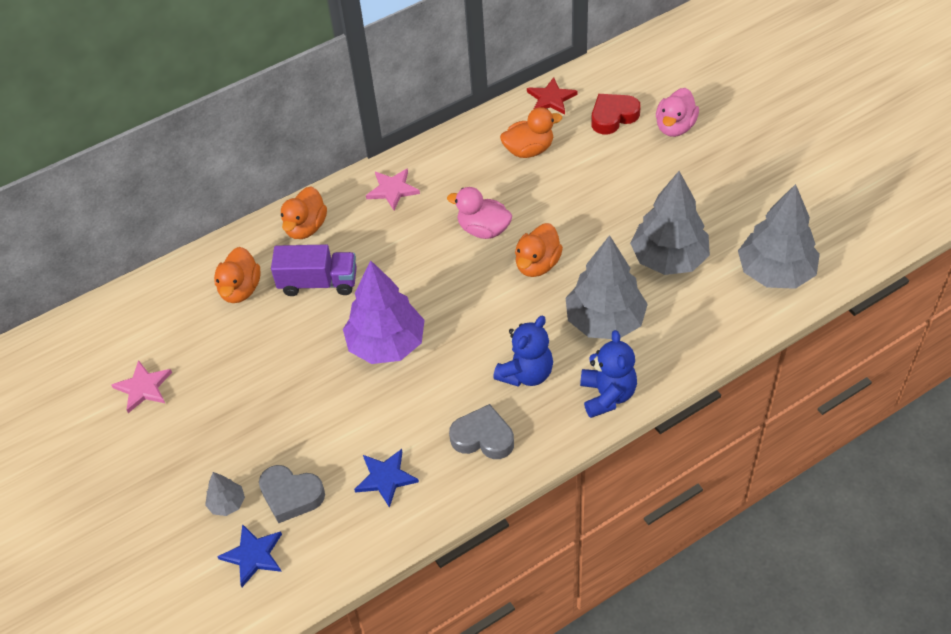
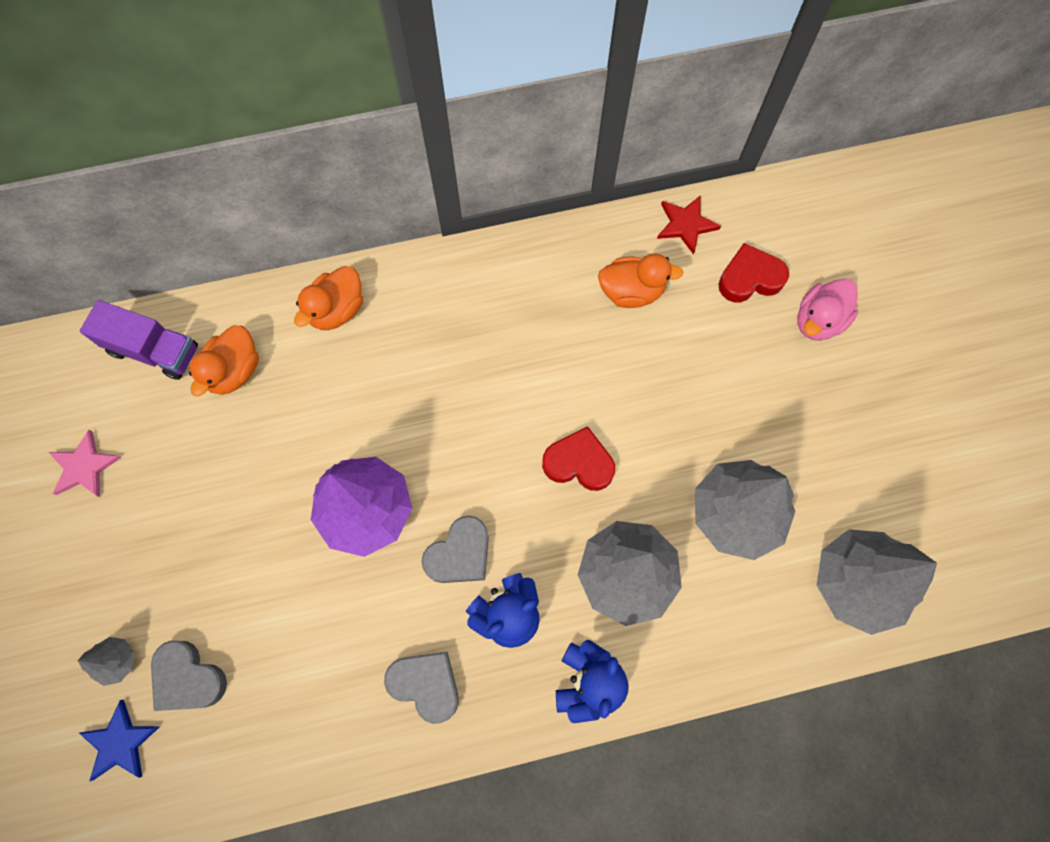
camera: 15 degrees right, 20 degrees up
purple truck [271,244,357,296] -> purple truck moved to [80,300,198,380]
blue star [354,449,419,508] -> none
pink star [366,168,420,210] -> none
pink duck [447,187,512,239] -> none
orange duck [515,223,563,277] -> red heart [542,426,615,491]
none -> grey heart [421,515,489,583]

